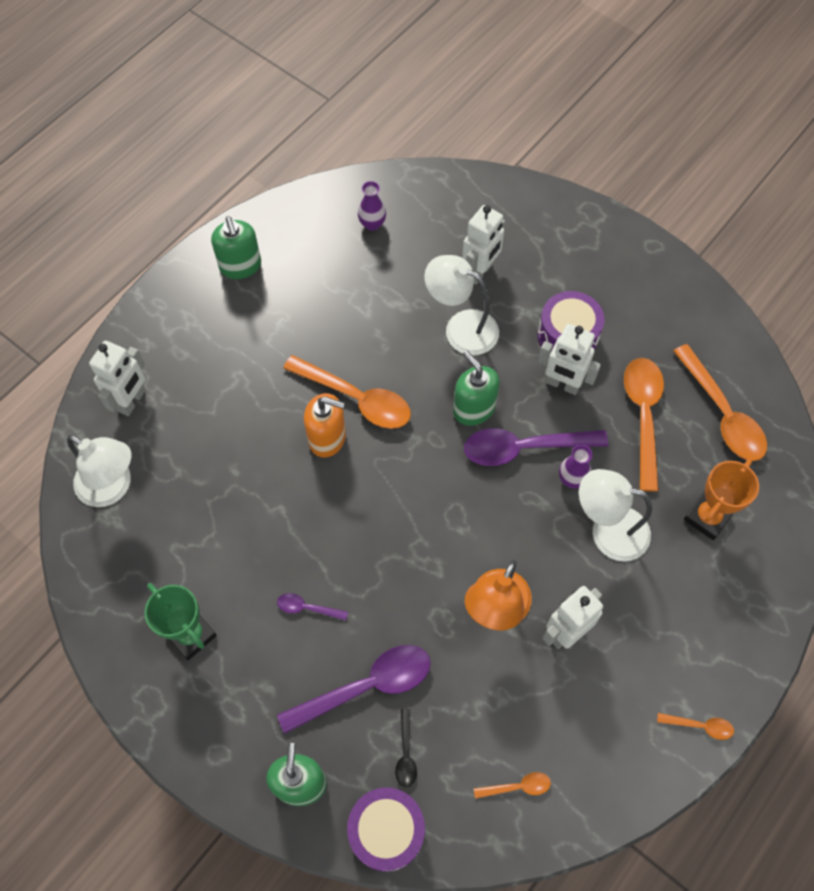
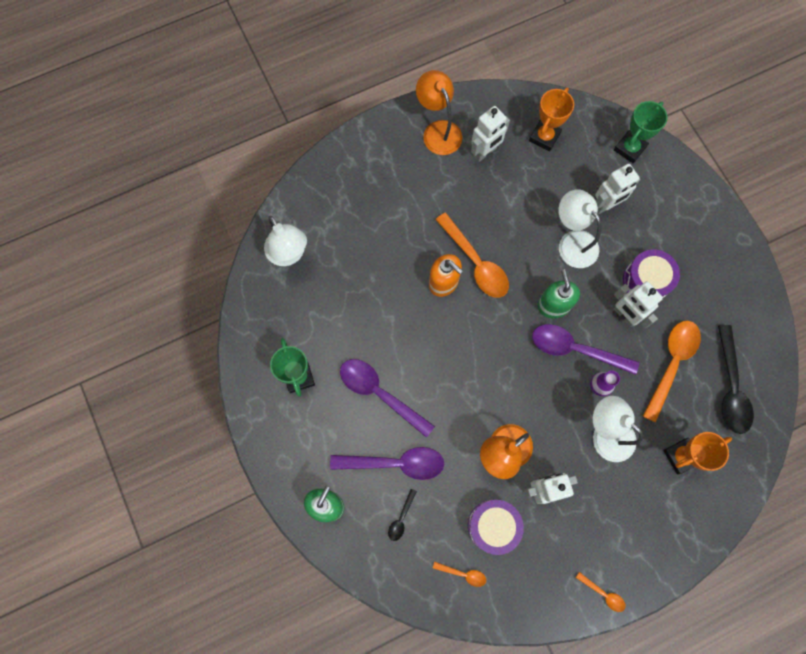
camera: 25 degrees right, 10 degrees up
white robot [89,341,146,416] -> white robot moved to [471,106,510,162]
green soap dispenser [211,216,261,279] -> orange lamp [416,70,462,155]
purple spoon [277,593,348,621] -> purple spoon [340,359,435,438], size x2.16
purple drum [347,787,425,872] -> purple drum moved to [468,500,524,555]
purple vase [358,181,386,231] -> orange trophy [529,88,574,151]
orange spoon [673,344,767,461] -> black spoon [718,325,754,434]
none -> green trophy [614,101,668,164]

